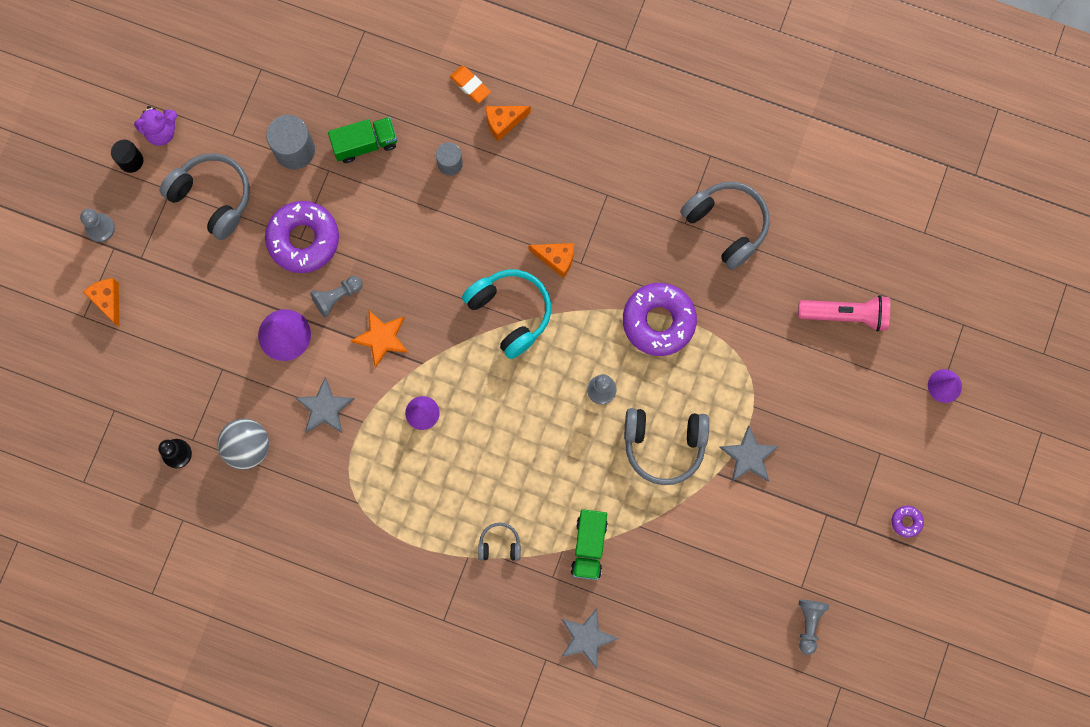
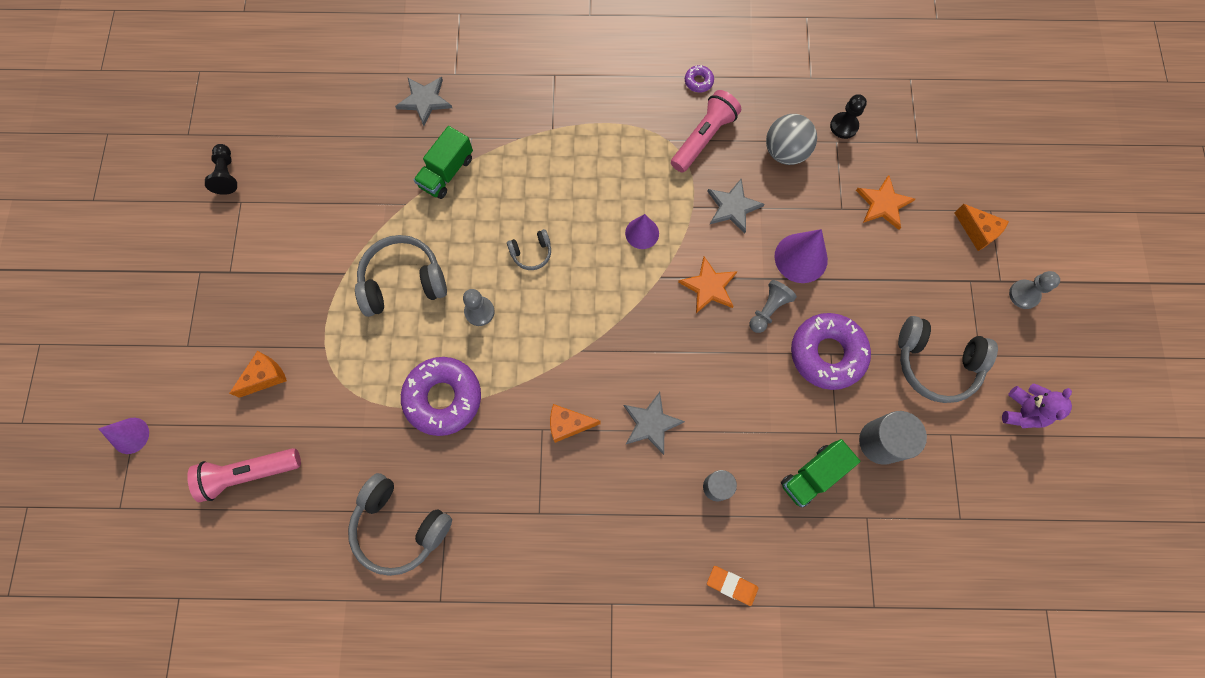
camera: 160 degrees right, 5 degrees down
black cylinder [111,140,143,173] -> none
purple teddy bear [134,106,177,146] -> purple teddy bear turned 150 degrees clockwise [1002,383,1072,428]
turquoise headphones [462,270,551,359] -> none
grey headphones [478,523,521,561] -> grey headphones moved to [507,229,551,270]
orange cheese [486,106,531,141] -> orange cheese moved to [229,351,287,398]
green truck [571,509,608,580] -> green truck turned 135 degrees counterclockwise [414,126,473,199]
grey star [719,425,779,482] -> grey star moved to [624,392,685,455]
grey pawn [798,600,829,655] -> black pawn [205,144,237,195]
purple donut [892,506,924,538] -> purple donut moved to [685,65,714,92]
none -> pink flashlight [671,90,741,173]
none -> orange star [856,175,915,230]

